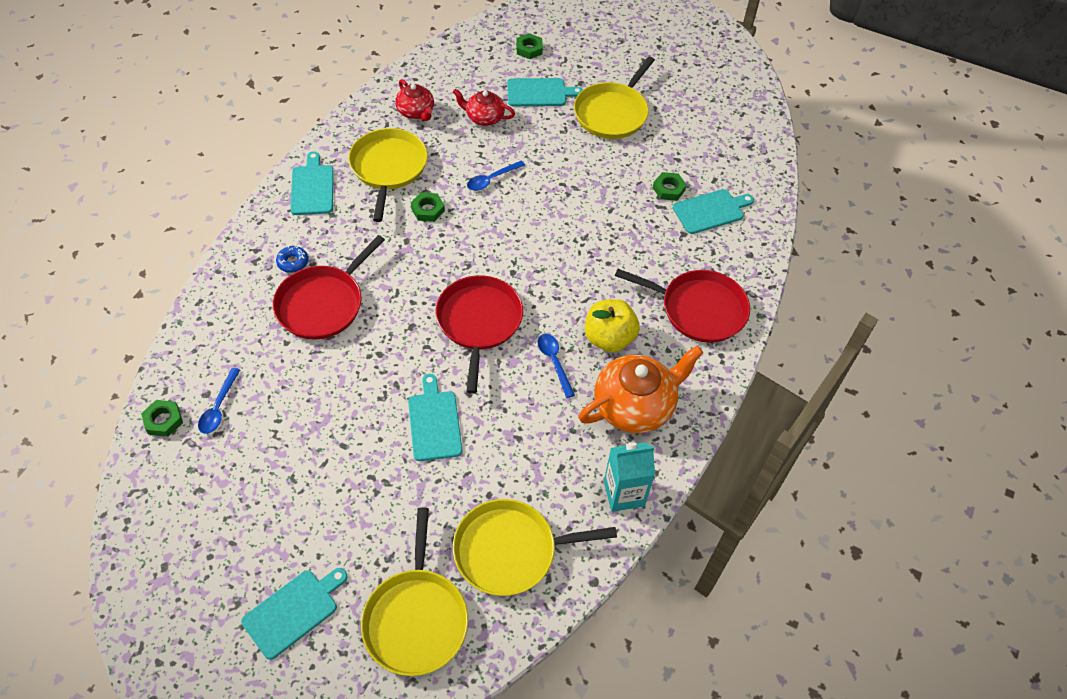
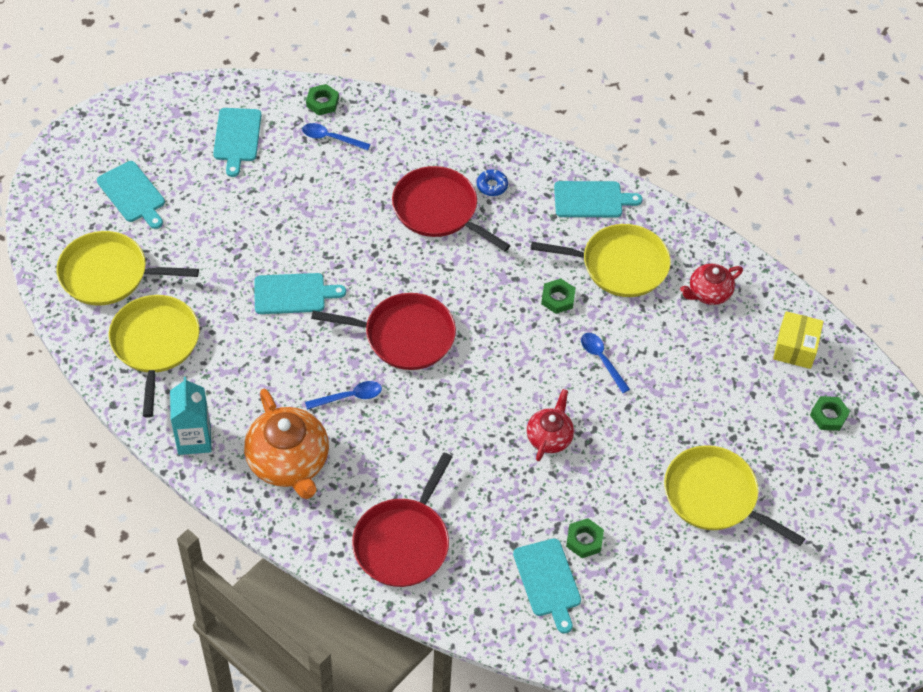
camera: 95 degrees right, 0 degrees up
red teapot [453,89,515,126] -> red teapot moved to [527,389,574,461]
turquoise cutting board [507,78,583,106] -> turquoise cutting board moved to [213,108,262,177]
yellow apple [585,299,640,352] -> none
none -> yellow box [773,311,824,369]

